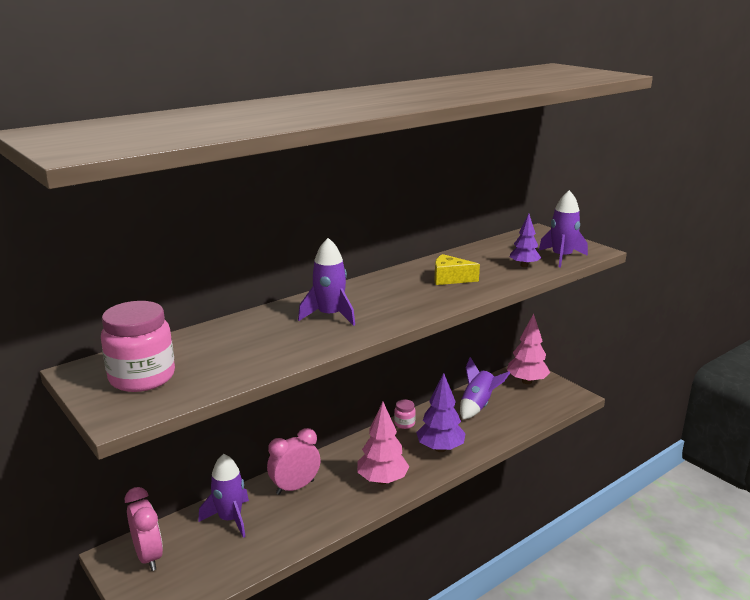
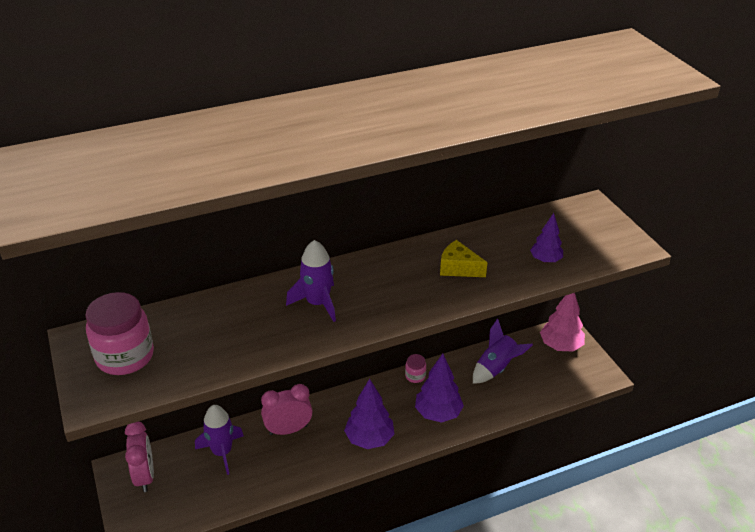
camera: 15 degrees right, 15 degrees up
pink tree [357,402,409,484] -> purple tree [344,379,394,449]
purple rocket [539,190,588,268] -> none

